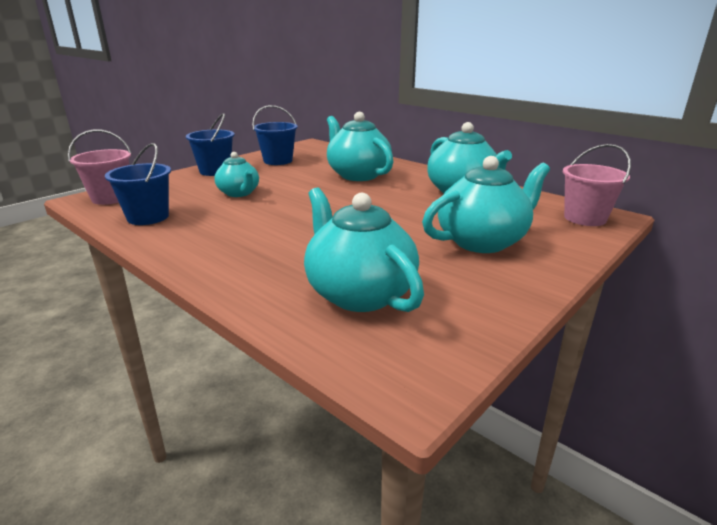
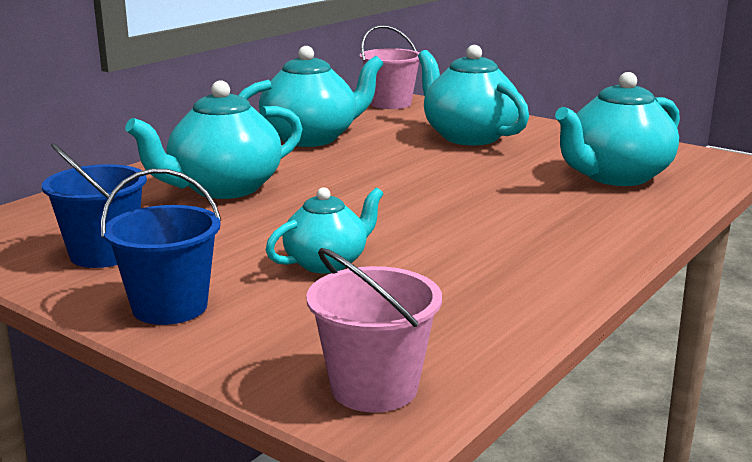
camera: 95 degrees left, 5 degrees down
blue bucket [105,143,171,225] -> none

